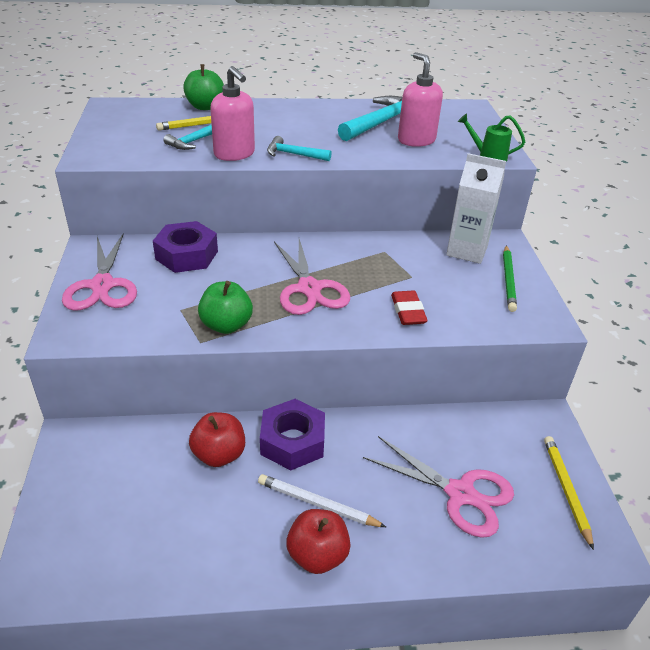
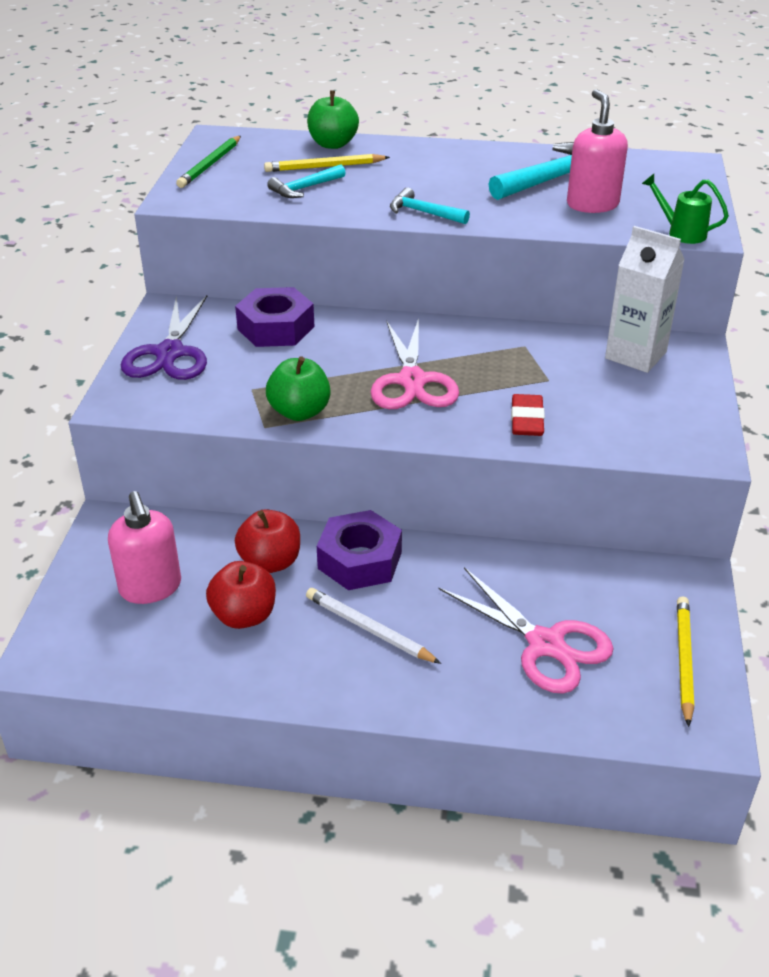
camera: 15 degrees right, 0 degrees up
pink scissors [62,233,137,311] -> purple scissors [121,295,207,380]
pink soap dispenser [210,66,255,161] -> pink soap dispenser moved to [108,491,181,604]
red apple [286,509,351,574] -> red apple moved to [206,561,276,629]
green pencil [503,245,517,312] -> green pencil moved to [176,136,241,188]

